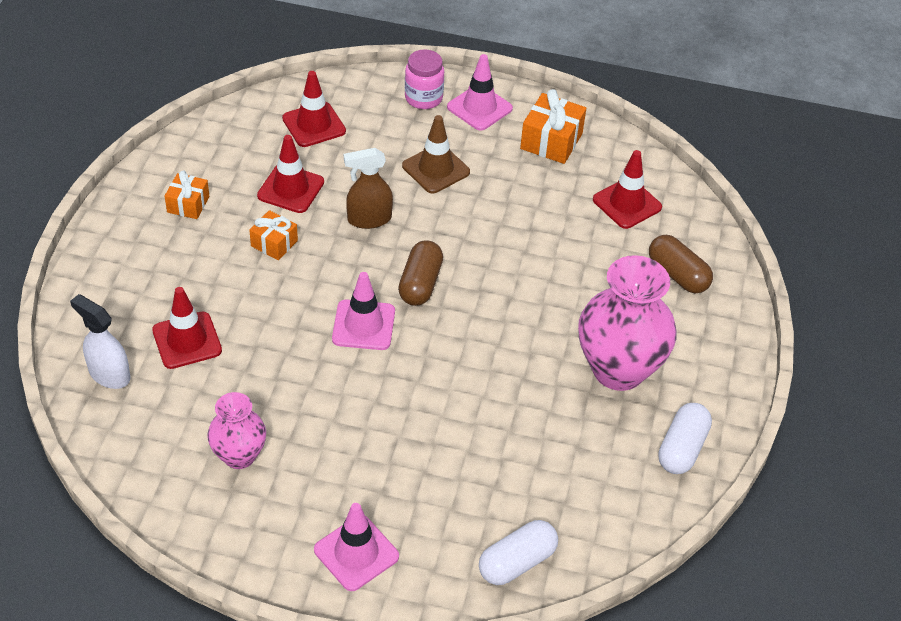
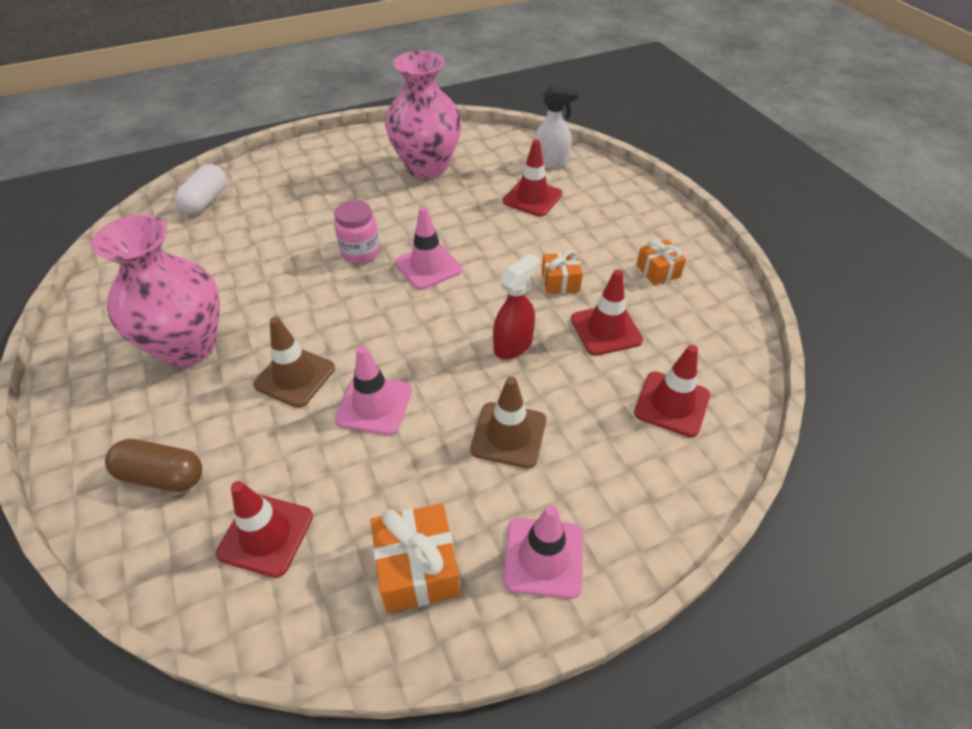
camera: 145 degrees right, 0 degrees up
pink vase [207,392,266,469] -> pink vase [385,51,462,179], size x1.77
pink traffic cone [314,503,399,591] -> pink traffic cone moved to [335,346,412,436]
brown spray bottle [344,148,393,229] -> red spray bottle [493,253,539,359]
brown capsule [398,240,443,306] -> none
pink jar [405,49,444,109] -> pink jar moved to [334,200,380,263]
white capsule [658,403,712,474] -> none
none -> brown traffic cone [253,317,335,408]

